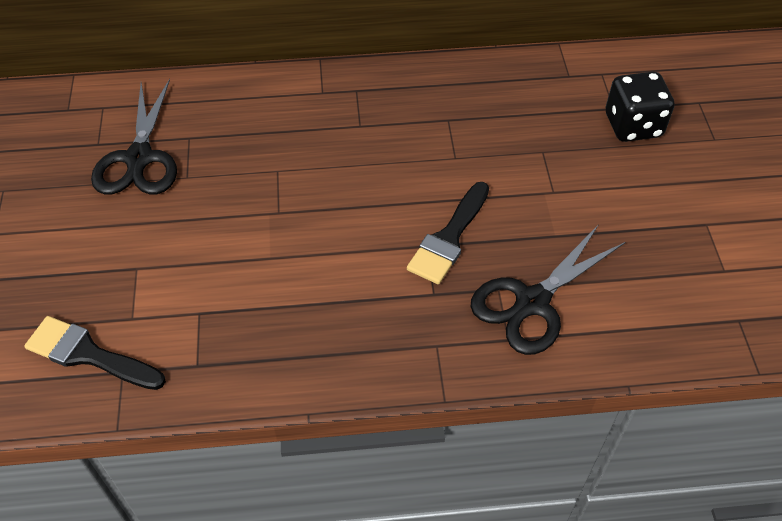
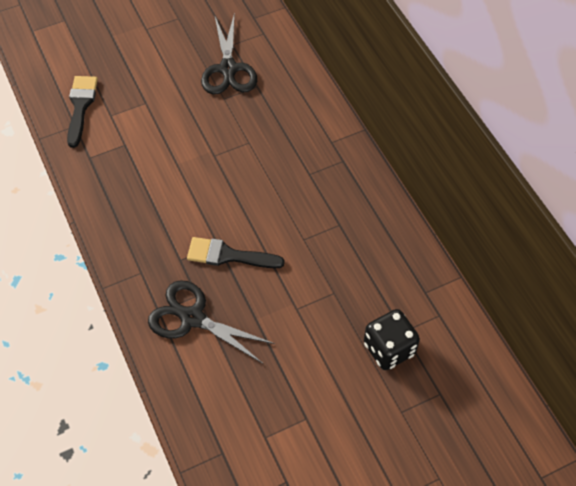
camera: 70 degrees right, 5 degrees up
black scissors [91,79,177,194] -> black scissors turned 75 degrees counterclockwise [201,16,257,94]

